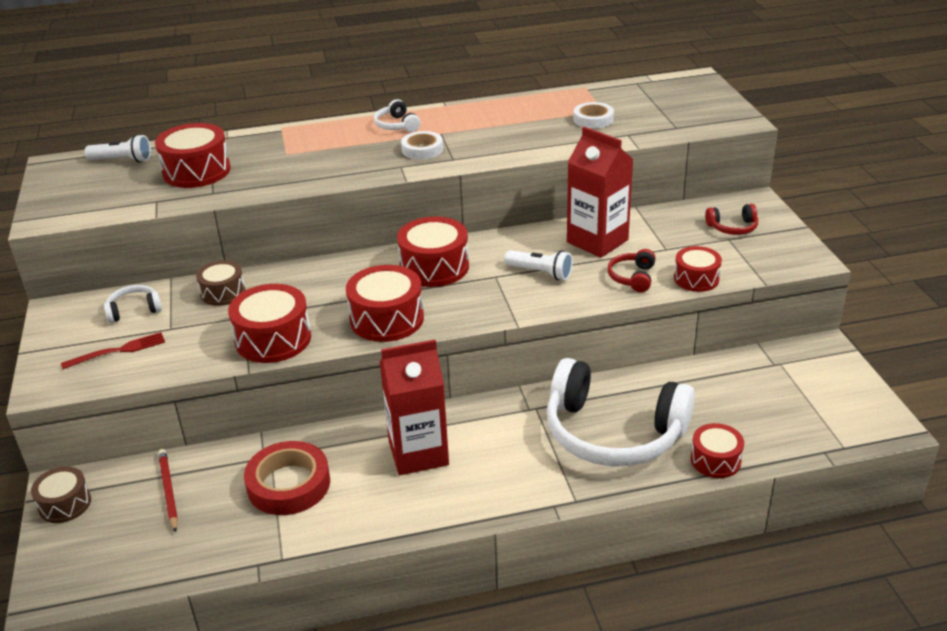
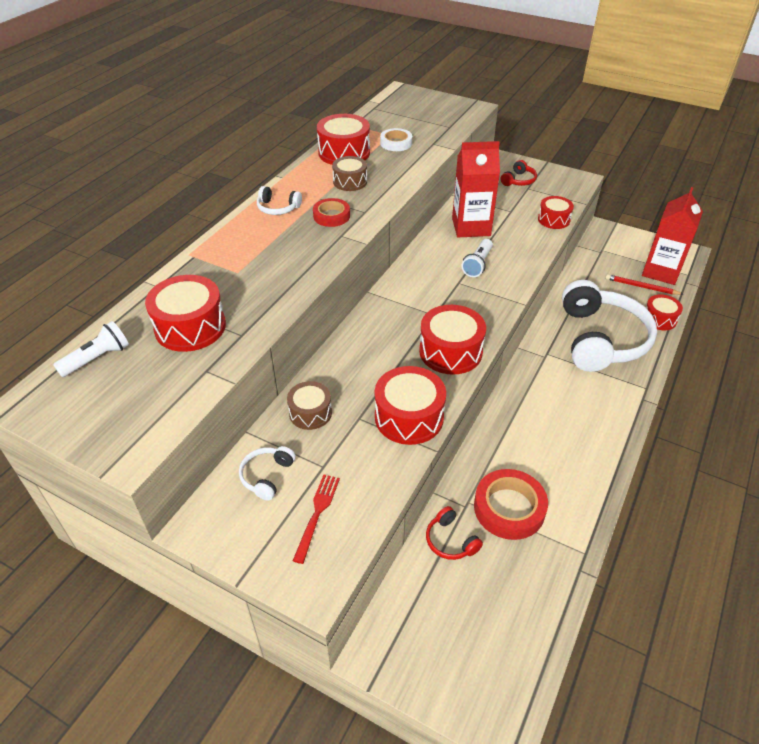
camera: 50 degrees left, 10 degrees up
brown drum [31,466,91,523] -> brown drum moved to [332,156,367,191]
red pencil [158,449,178,533] -> red pencil moved to [605,274,683,295]
red carton [380,339,449,475] -> red carton moved to [642,187,703,285]
red drum [397,217,469,287] -> red drum moved to [317,114,370,165]
white tape [401,131,443,160] -> red tape [313,198,350,227]
white flashlight [504,250,573,280] -> white flashlight turned 135 degrees clockwise [461,239,493,277]
white headphones [547,358,695,466] -> white headphones turned 60 degrees counterclockwise [562,280,657,372]
red headphones [608,249,656,292] -> red headphones moved to [426,506,483,560]

